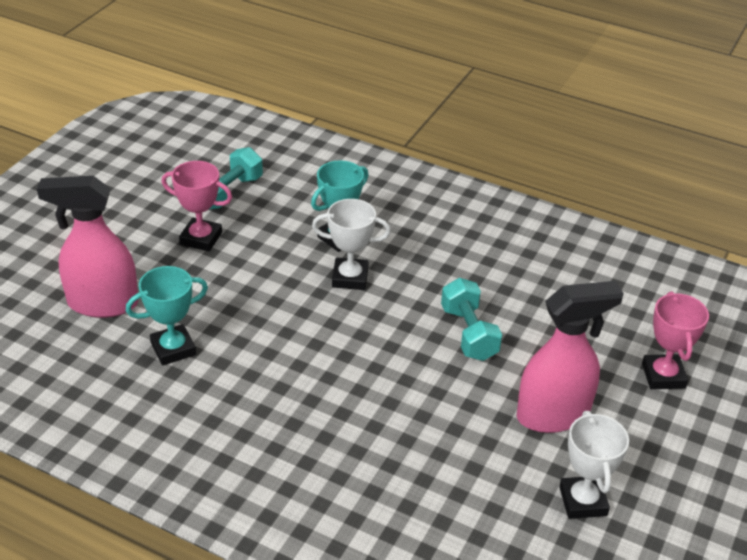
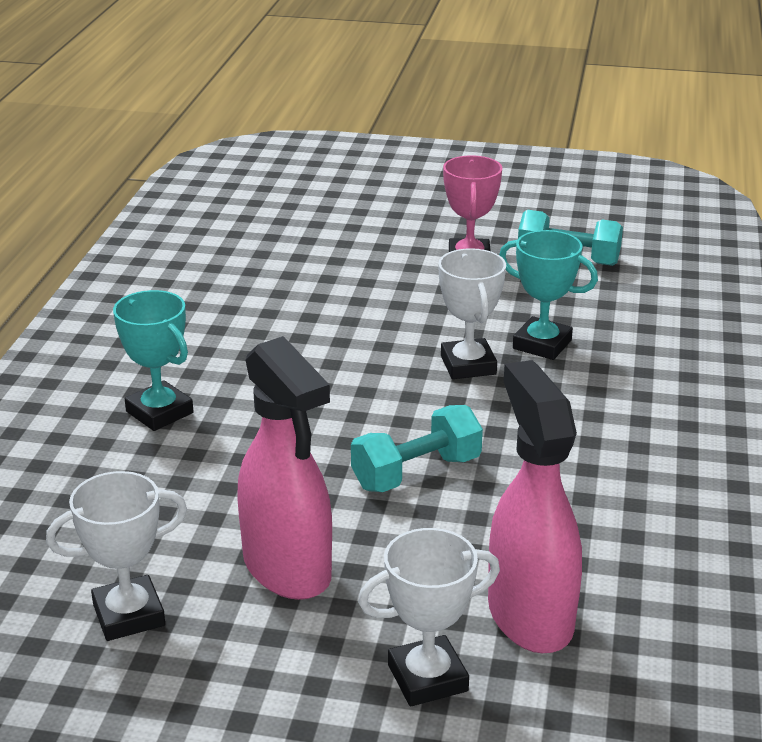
camera: 75 degrees right, 10 degrees down
pink spray bottle [37,176,138,318] -> pink spray bottle moved to [488,360,582,653]
turquoise trophy [126,266,208,366] -> turquoise trophy moved to [113,290,193,431]
pink trophy [642,292,709,389] -> white trophy [358,528,500,706]

